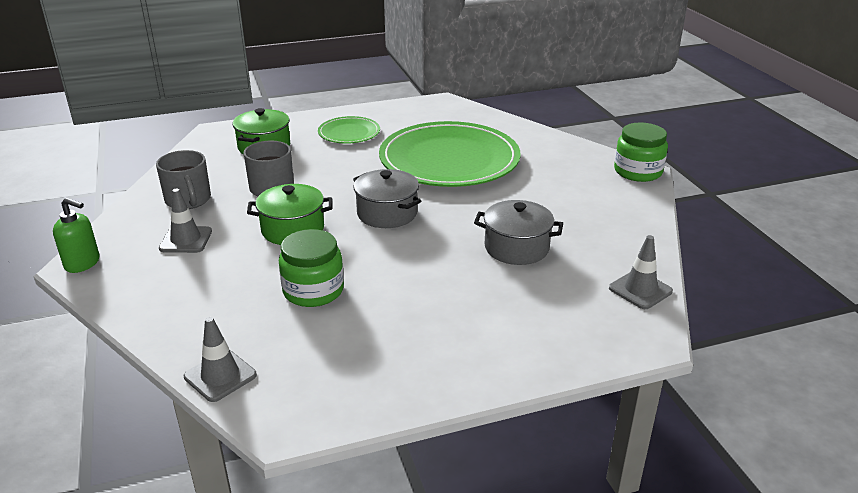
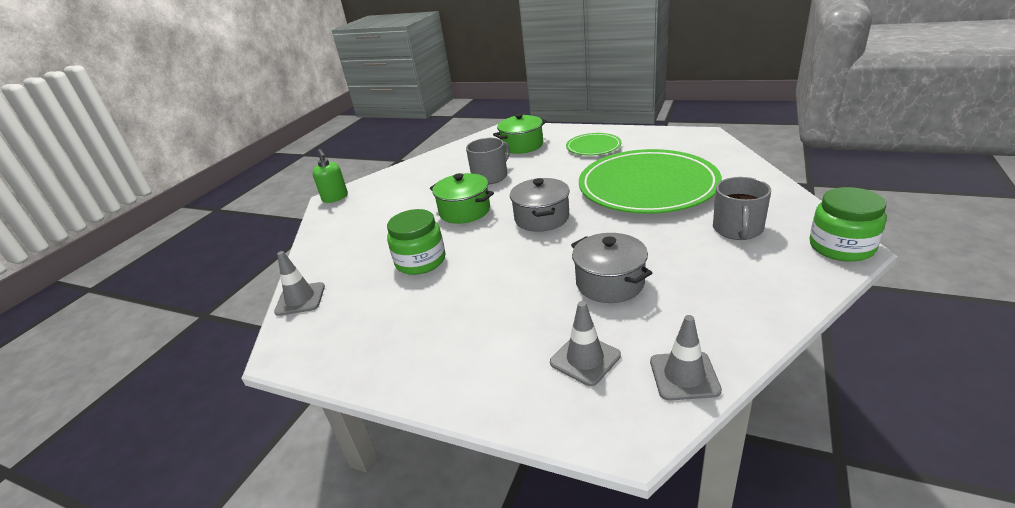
camera: 45 degrees right, 0 degrees up
grey mug [156,150,211,209] -> grey mug moved to [713,177,771,240]
grey traffic cone [159,189,212,253] -> grey traffic cone moved to [550,301,621,386]

